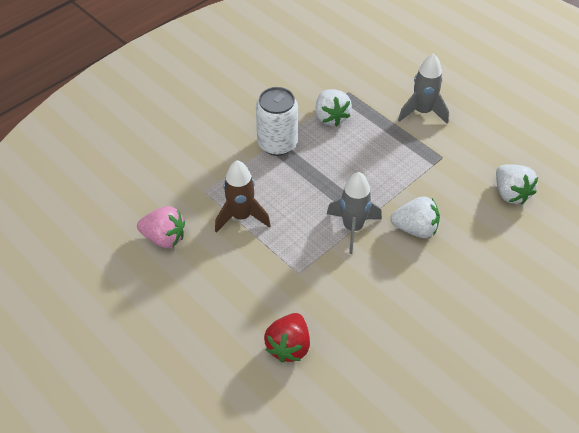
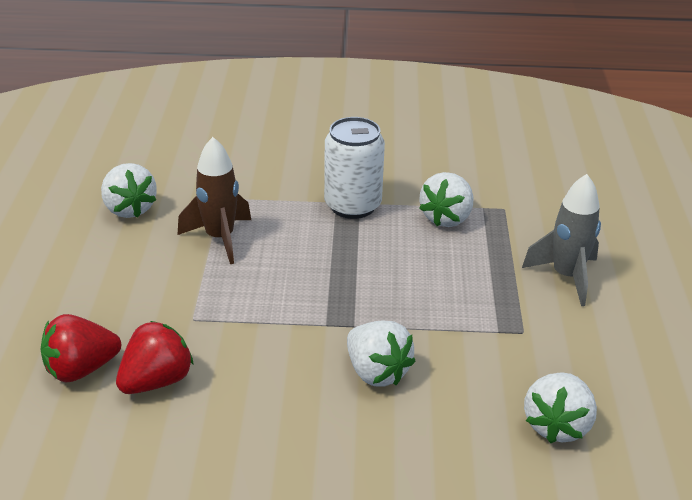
camera: 45 degrees right, 15 degrees down
pink strawberry [137,206,185,248] -> white strawberry [101,163,157,218]
grey rocket [327,172,382,254] -> none
none -> red strawberry [116,321,194,394]

